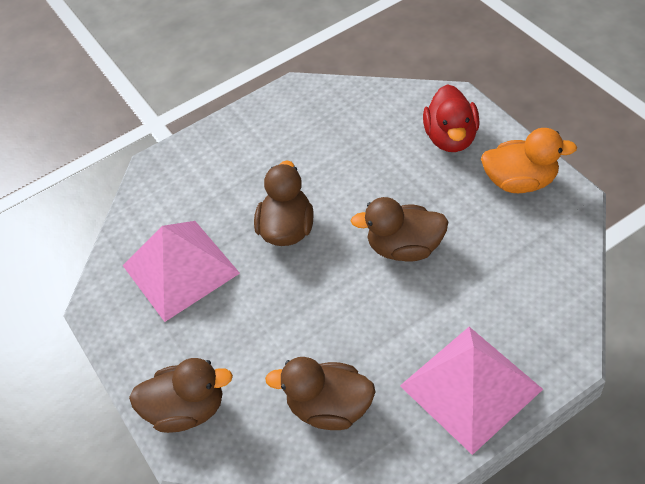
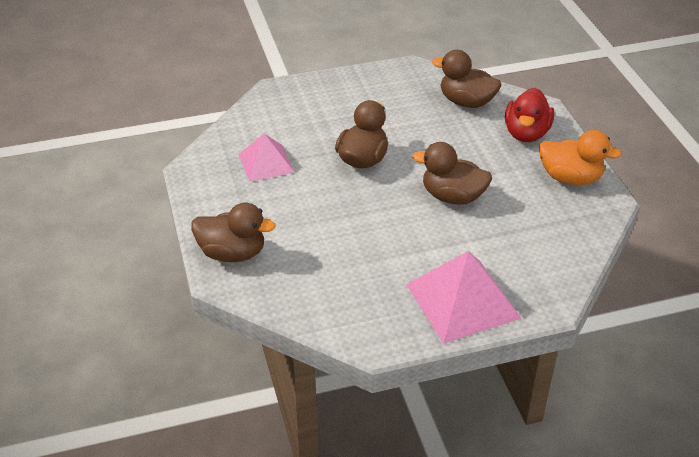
camera: 10 degrees right, 10 degrees down
pink pyramid [122,221,240,322] -> pink pyramid [239,134,294,182], size x0.62
brown duck [265,357,376,430] -> brown duck moved to [432,50,501,108]

